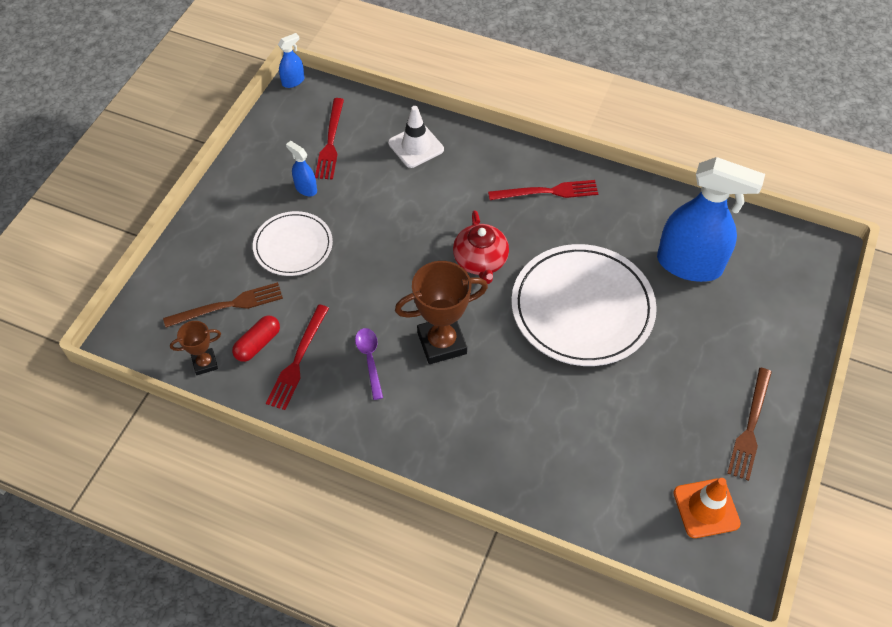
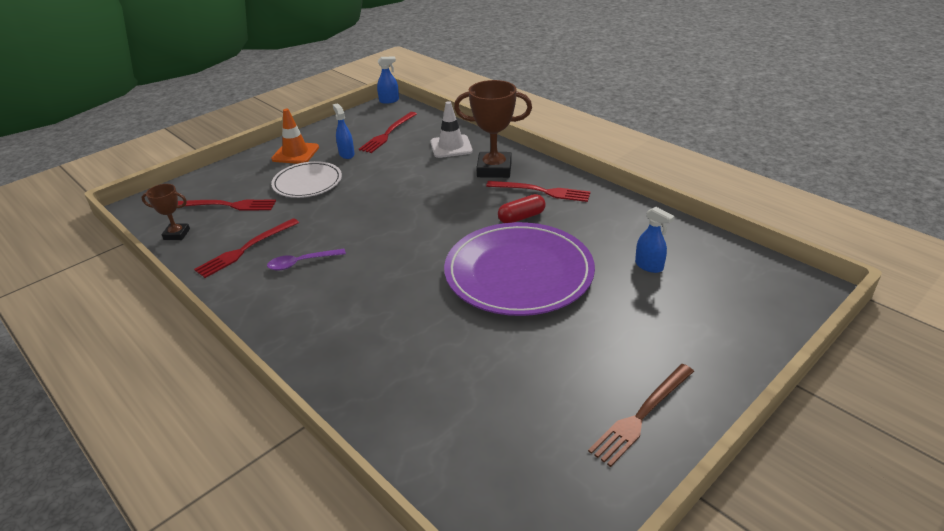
camera: 25 degrees right, 20 degrees down
brown fork [163,282,283,327] -> red fork [178,200,276,210]
red capsule [232,316,280,362] -> red capsule moved to [498,194,546,223]
purple spoon [355,328,383,400] -> purple spoon turned 120 degrees counterclockwise [267,249,346,270]
brown trophy [395,261,488,364] -> brown trophy moved to [454,80,532,178]
red teapot [453,210,509,284] -> none
white plate [511,244,657,366] -> purple plate [444,222,595,316]
blue spray bottle [657,157,765,282] -> blue spray bottle [635,207,675,273], size x0.43
orange traffic cone [673,478,741,538] -> orange traffic cone moved to [271,109,319,164]

